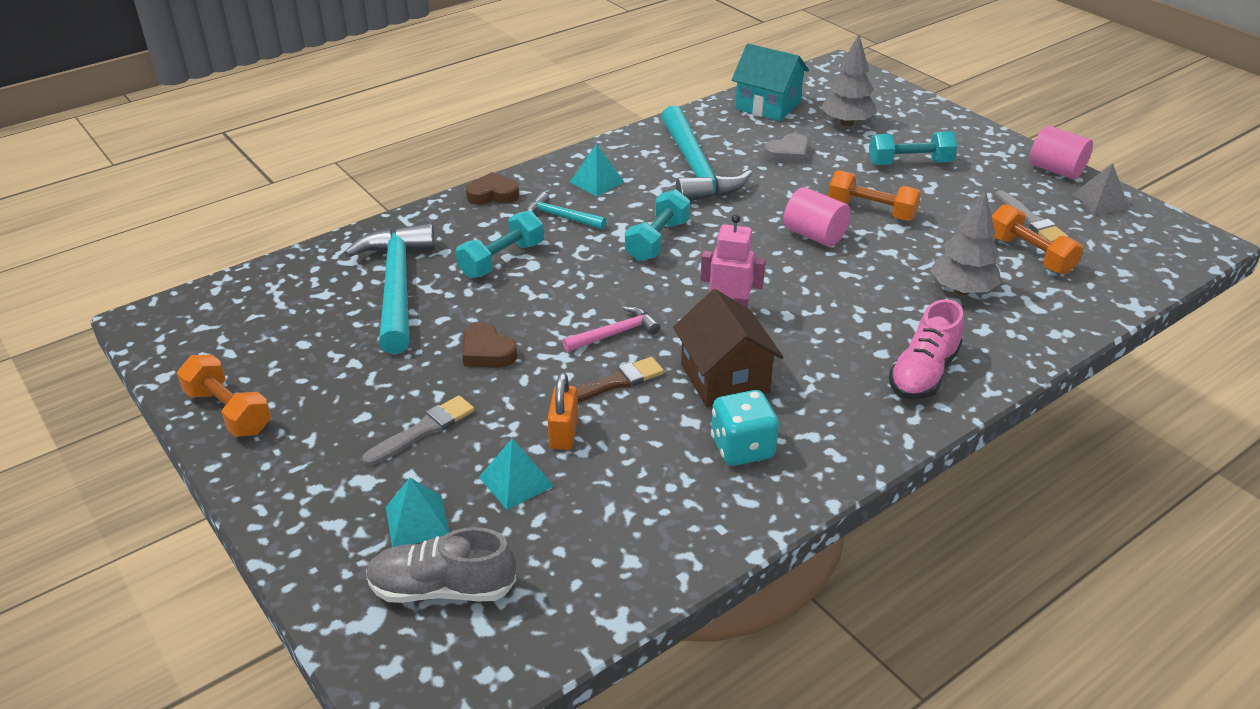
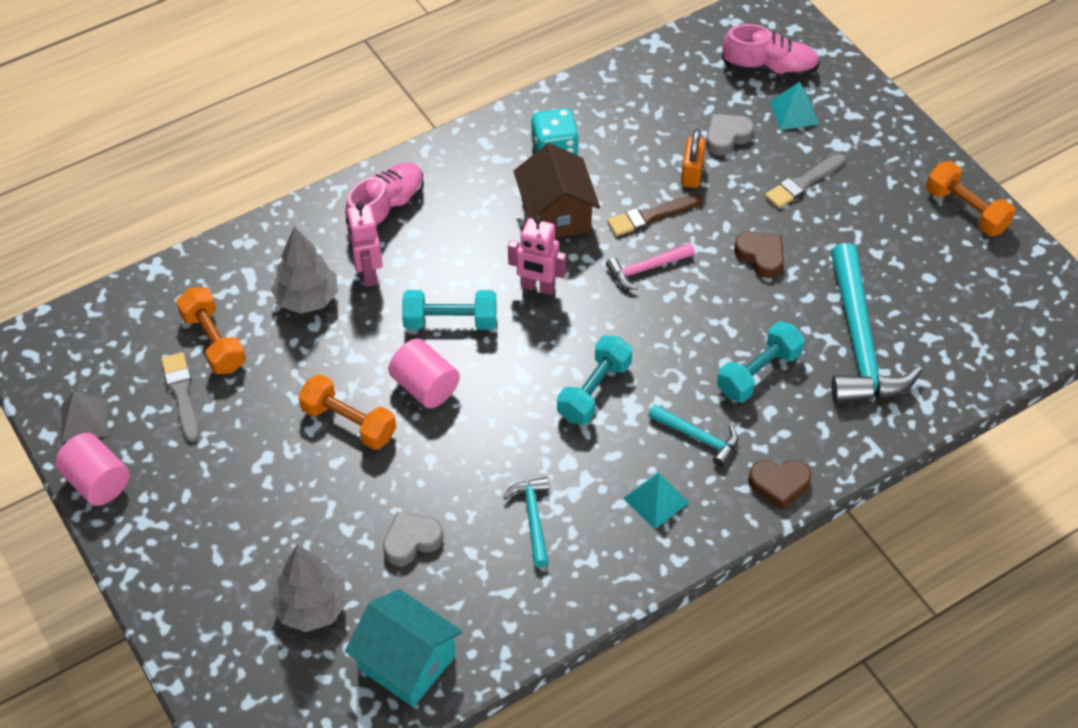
camera: 175 degrees left, 15 degrees up
grey shoe [366,527,516,603] -> pink shoe [722,24,820,78]
turquoise pyramid [479,438,554,510] -> grey heart [706,114,754,155]
turquoise hammer [661,105,752,201] -> turquoise hammer [503,477,549,567], size x0.49
turquoise dumbbell [869,131,957,165] -> turquoise dumbbell moved to [402,290,496,330]
none -> pink robot [346,202,383,287]

